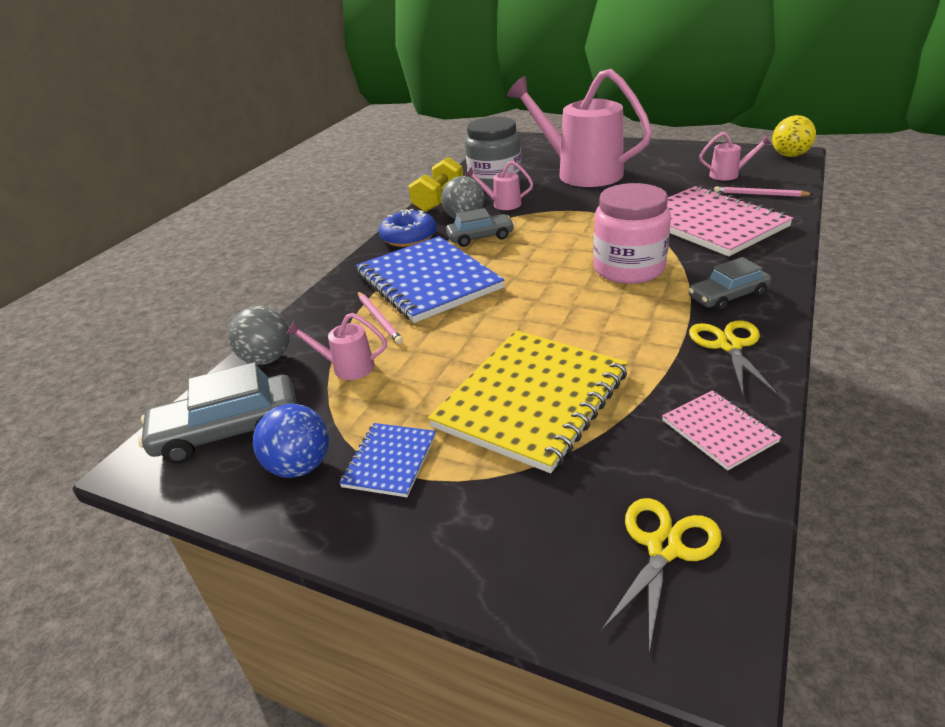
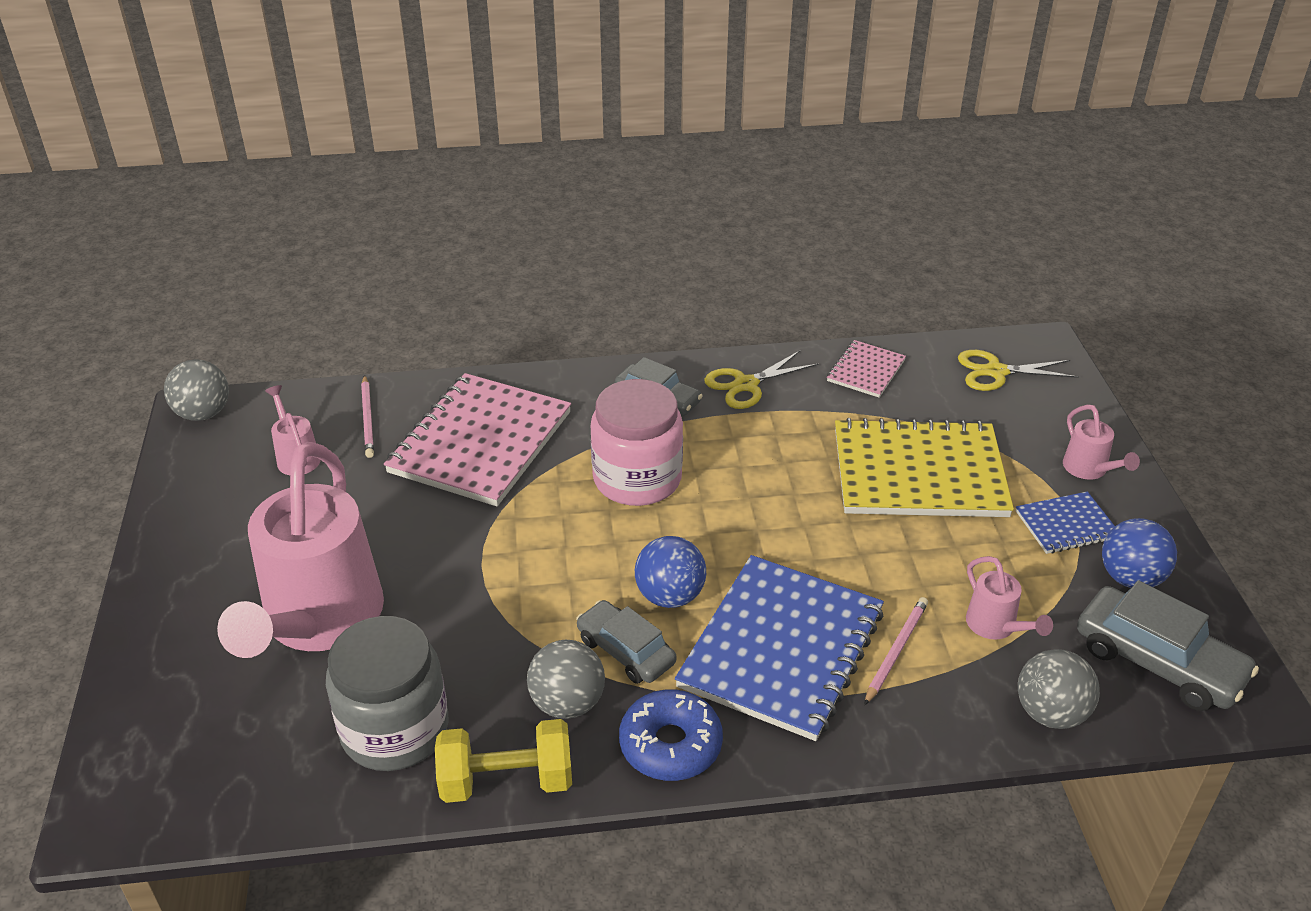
camera: 125 degrees left, 5 degrees up
pink watering can [465,161,533,210] -> pink watering can moved to [1063,404,1140,479]
yellow ball [772,115,816,157] -> grey ball [164,359,229,421]
none -> blue ball [635,536,706,608]

